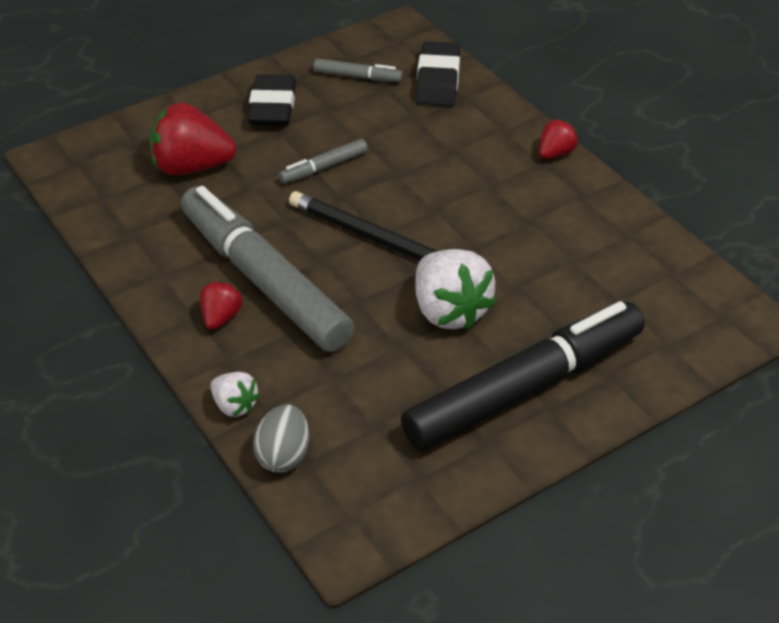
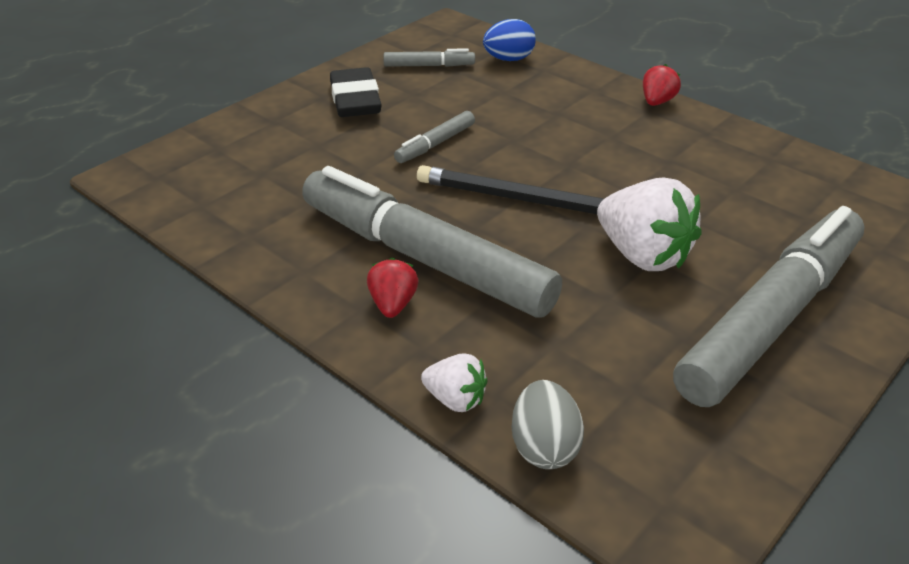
camera: 15 degrees left, 5 degrees down
red strawberry [150,102,236,175] -> none
black marker [401,301,645,451] -> grey marker [673,206,864,407]
black eraser [416,41,460,107] -> blue egg [483,19,536,61]

